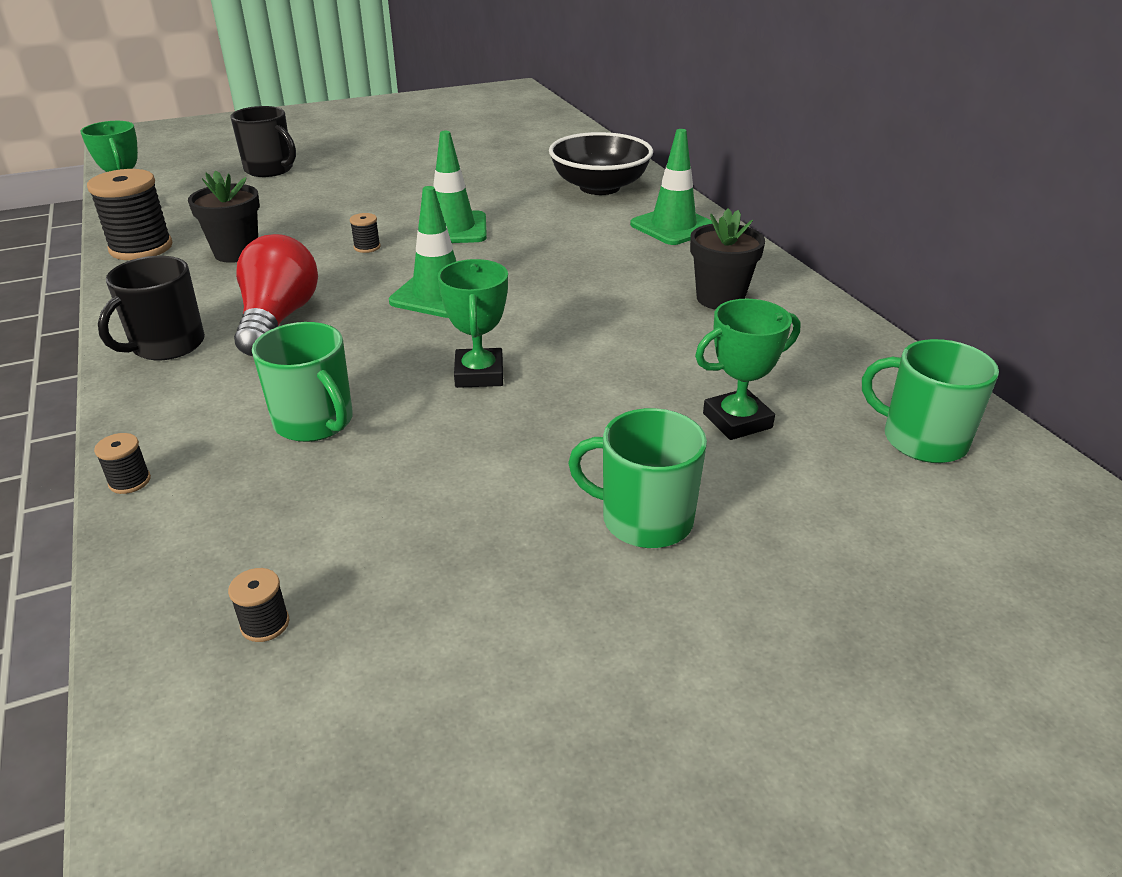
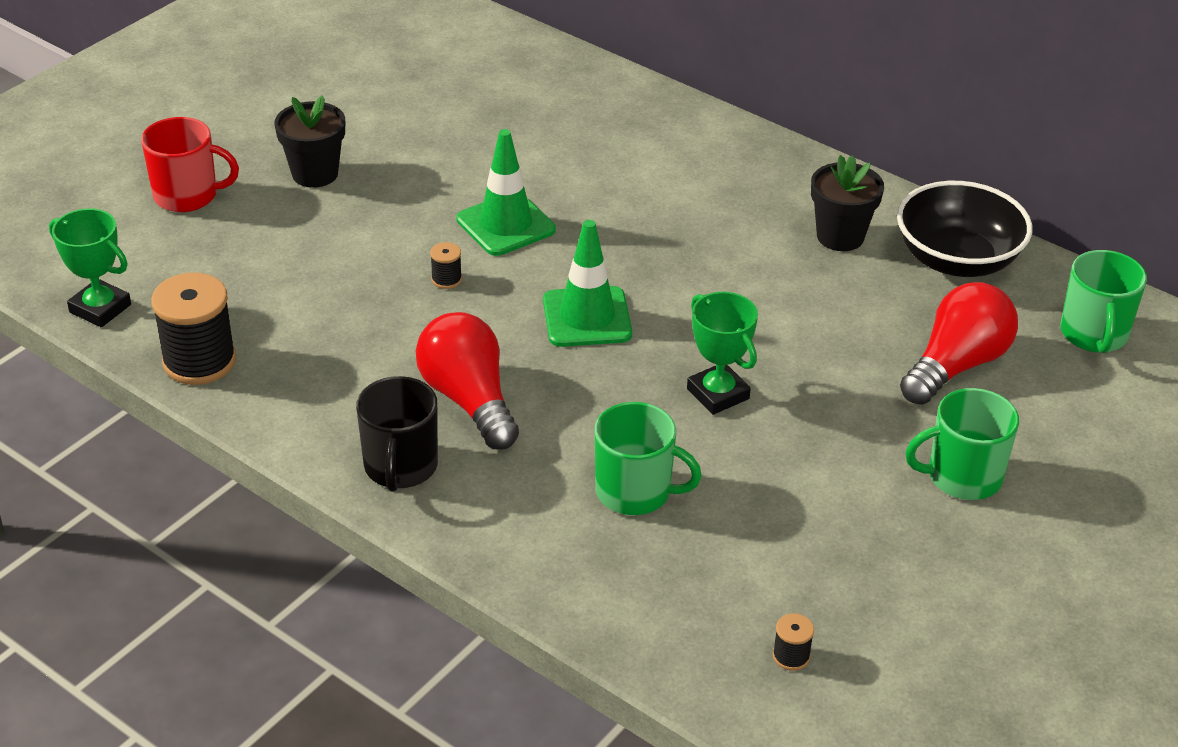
camera: 30 degrees left, 5 degrees up
black spool [94,433,151,494] -> none
black flower pot [188,170,260,263] -> black flower pot moved to [275,95,345,188]
black mug [230,106,296,177] -> red mug [141,117,239,212]
black bowl [549,132,653,195] -> black bowl moved to [897,181,1033,277]
green traffic cone [630,129,713,245] -> none
green trophy [695,299,800,440] -> red light bulb [900,282,1018,405]
green mug [862,339,999,463] -> green mug turned 90 degrees counterclockwise [1060,250,1147,353]

